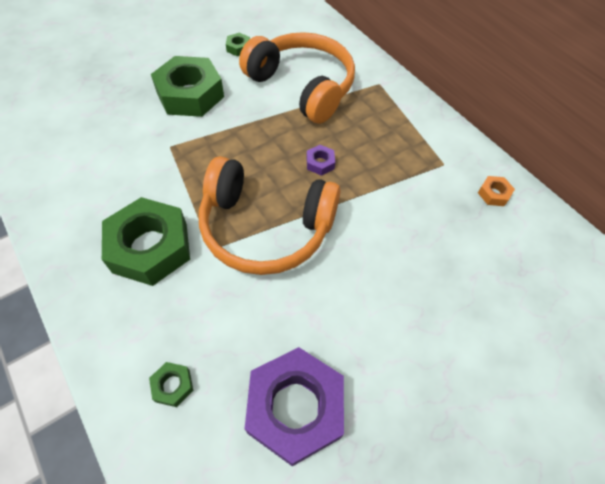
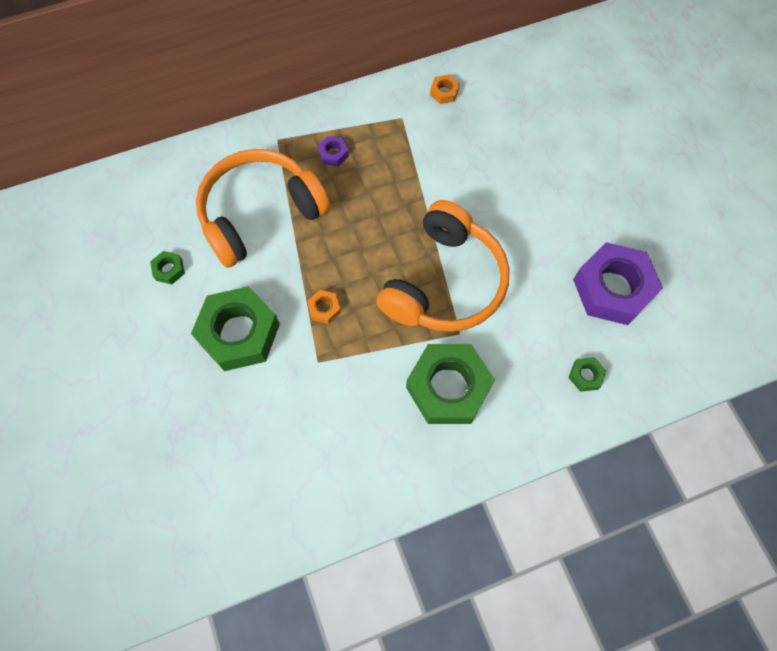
camera: 75 degrees left, 10 degrees up
purple nut [306,145,335,176] -> purple nut moved to [318,136,349,166]
none -> orange nut [307,290,341,324]

